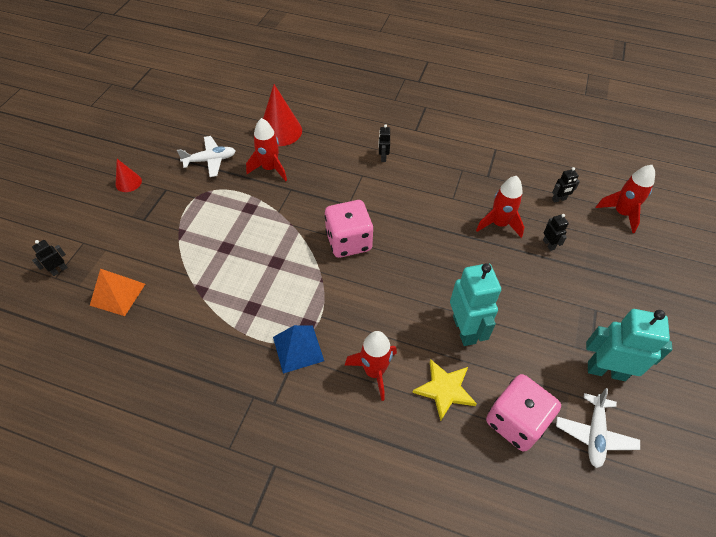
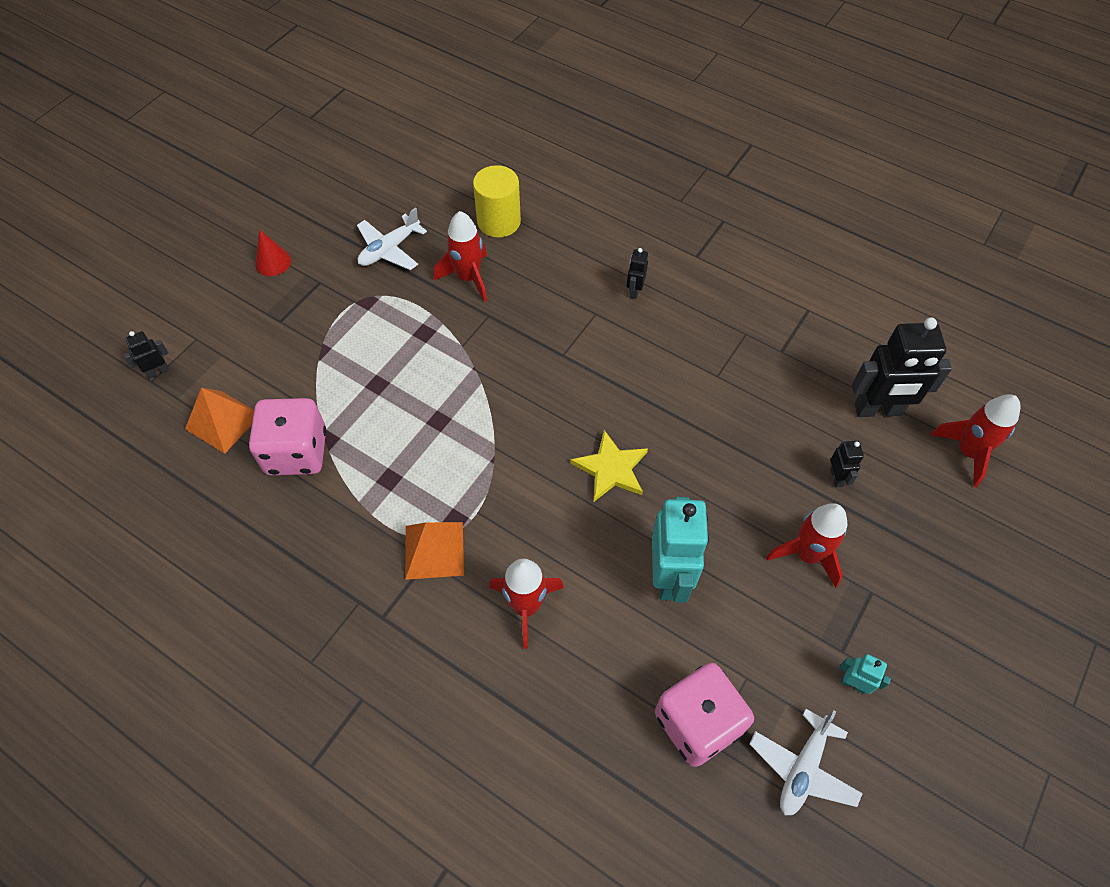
camera: 15 degrees right, 5 degrees up
white plane [177,136,236,177] -> white plane turned 135 degrees clockwise [357,207,427,270]
red cone [263,84,302,146] -> yellow cylinder [473,165,521,238]
blue pyramid [273,325,324,374] -> orange pyramid [405,522,464,580]
pink dice [325,200,373,258] -> pink dice moved to [249,398,326,476]
yellow star [412,359,477,421] -> yellow star moved to [570,430,648,502]
red rocket [476,176,524,238] -> red rocket moved to [766,503,848,588]
black robot [552,167,580,203] -> black robot [852,317,952,417], size x2.16
turquoise robot [586,309,673,381] -> turquoise robot [839,654,891,694], size x0.46

